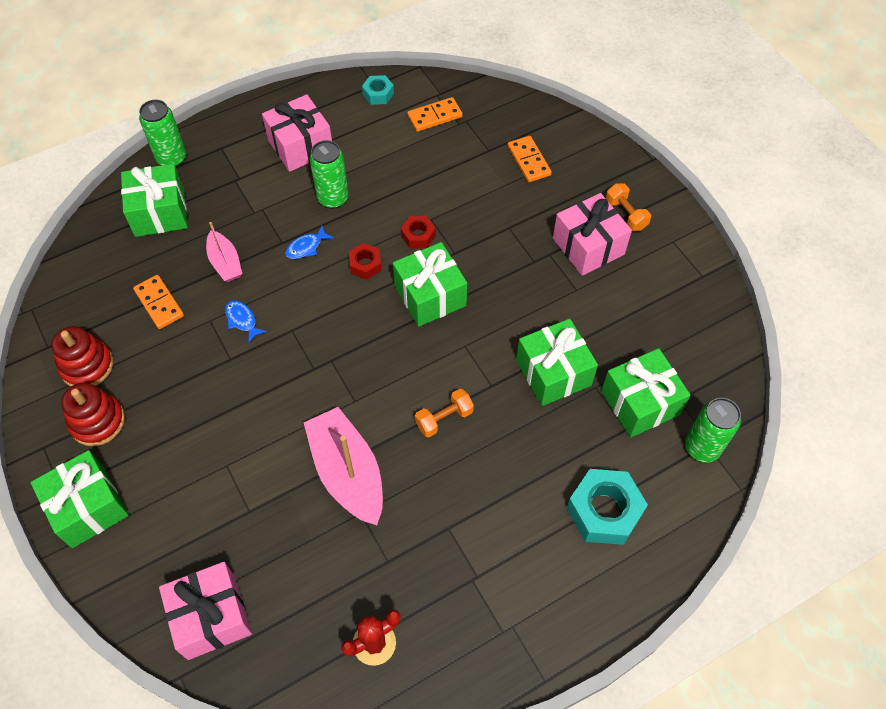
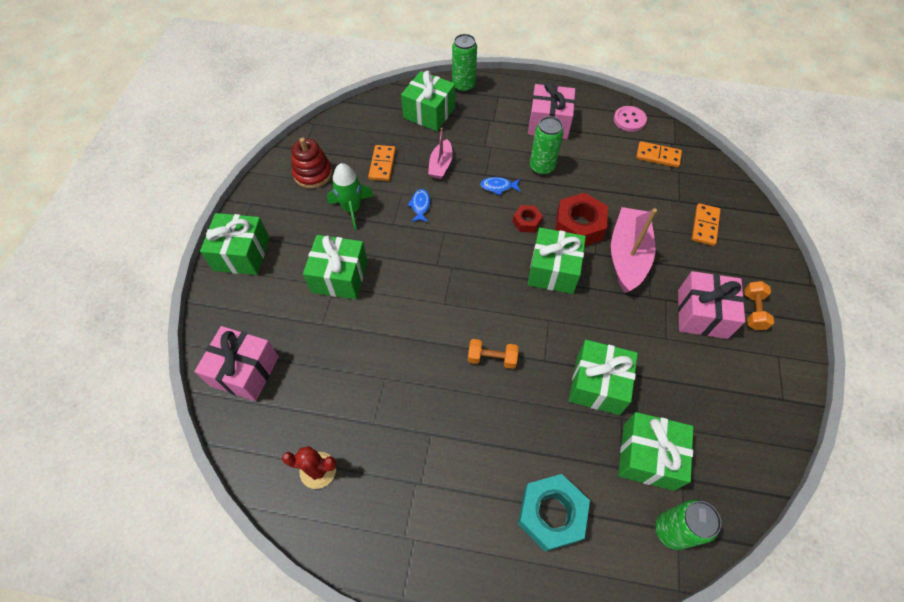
camera: 40 degrees right, 0 degrees up
red stacking toy [61,383,125,446] -> none
pink boat [304,407,383,525] -> pink boat moved to [611,207,657,293]
turquoise nut [362,75,394,105] -> pink button [614,106,647,132]
red nut [401,216,436,248] -> red nut [555,193,608,246], size x1.86
none -> green gift [303,235,368,299]
none -> green rocket [327,163,373,230]

